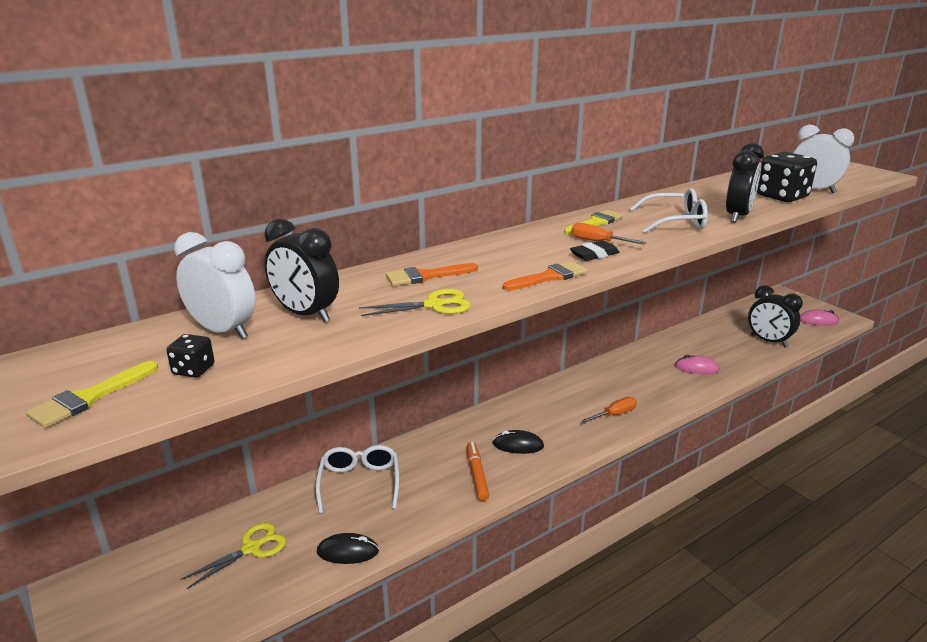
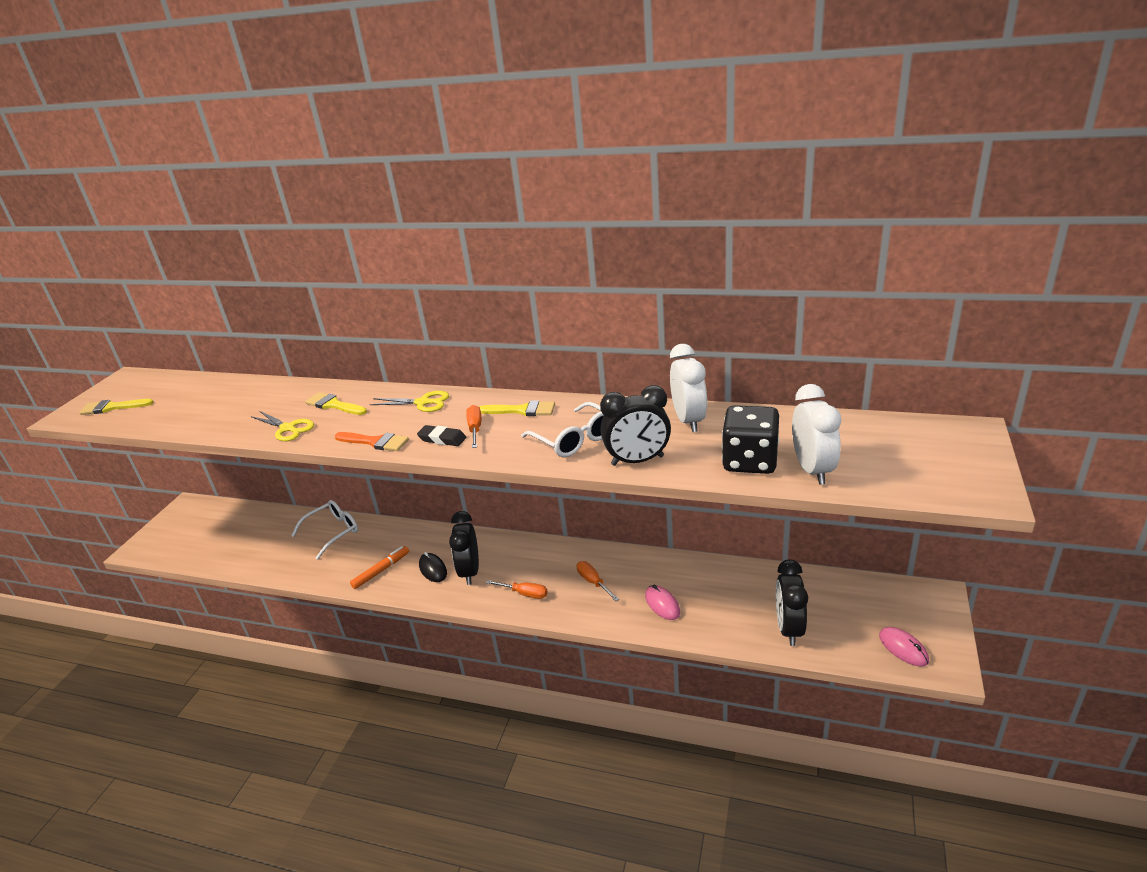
camera: 55 degrees right, 5 degrees up
black dice [166,334,214,378] -> none
white clock [174,232,256,339] -> white clock moved to [670,344,707,432]
yellow scissors [181,523,286,589] -> yellow scissors moved to [369,391,449,412]
black clock [264,219,339,322] -> black clock moved to [449,511,479,585]
black mouse [317,533,379,564] -> none
orange brush [386,263,478,286] -> yellow brush [305,392,367,415]
none -> orange screwdriver [577,561,619,601]

